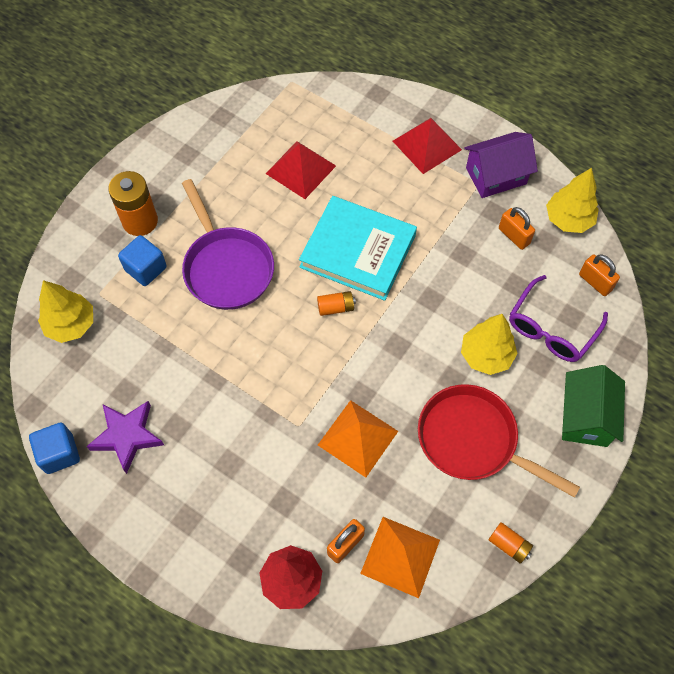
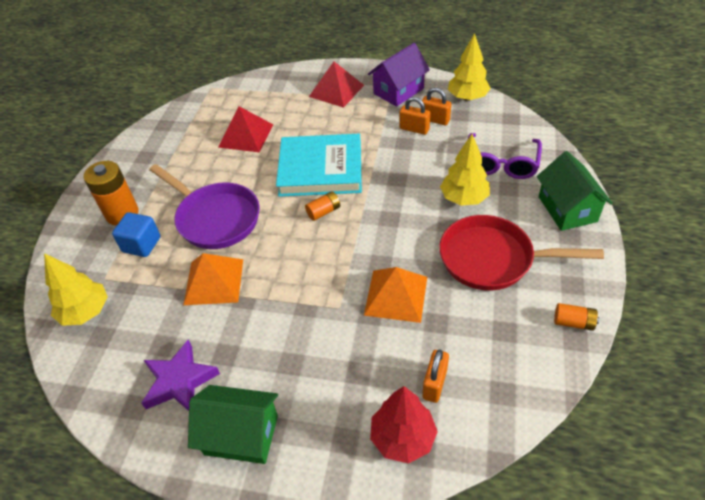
camera: 20 degrees left, 15 degrees down
blue cube [29,423,80,474] -> none
orange pyramid [360,517,440,598] -> orange pyramid moved to [183,253,243,305]
orange padlock [579,255,620,296] -> orange padlock moved to [399,97,430,135]
none -> green house [188,385,278,464]

